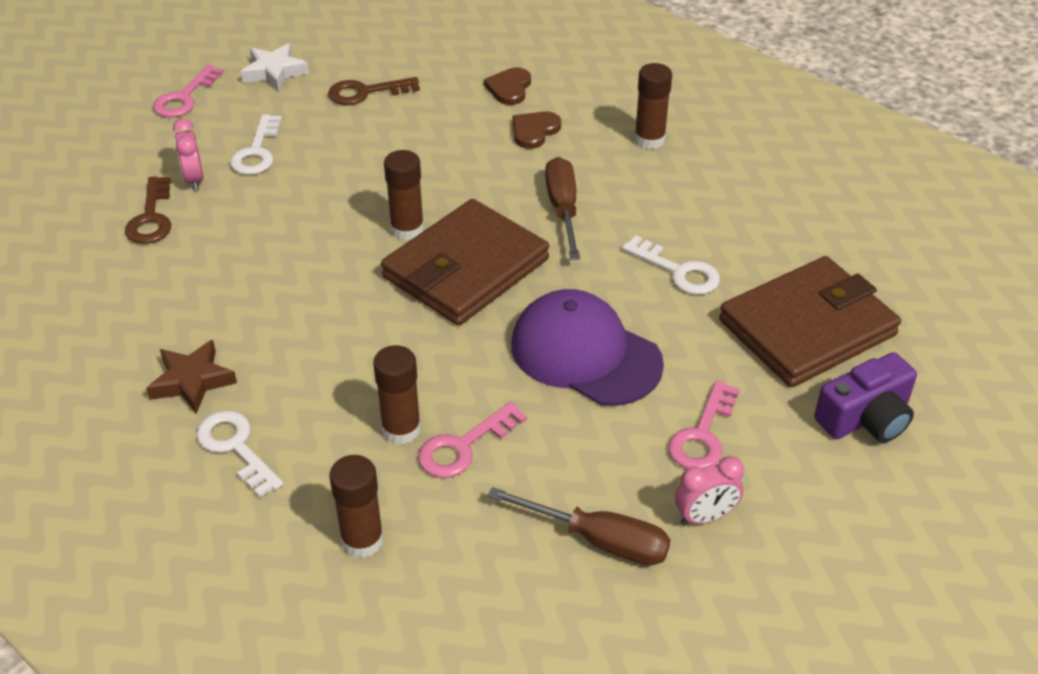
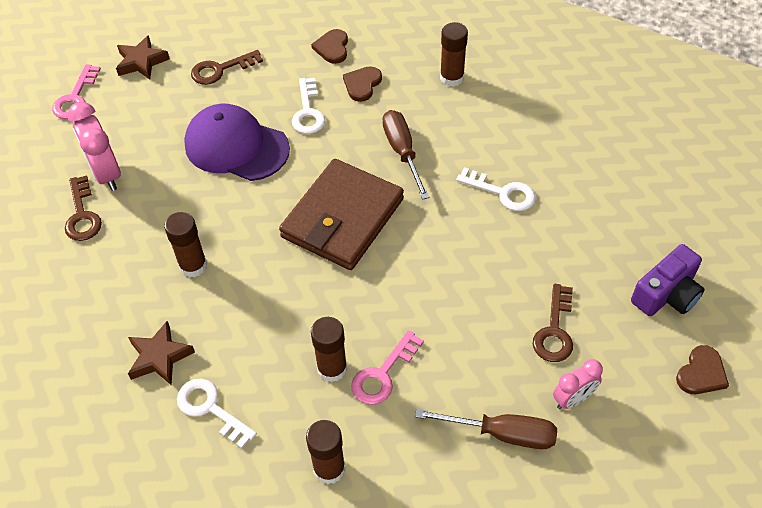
camera: 10 degrees left, 10 degrees up
pink clock [173,119,204,191] -> pink clock [67,101,121,191], size x1.61
white key [230,114,282,175] -> white key moved to [292,78,325,134]
white star [240,43,309,91] -> brown star [116,35,170,80]
brown glue stick [384,150,424,241] -> brown glue stick moved to [164,212,207,278]
purple cap [511,289,664,406] -> purple cap moved to [184,104,290,181]
pink key [668,381,740,469] -> brown key [533,284,573,362]
brown wallet [719,256,901,387] -> none
none -> brown heart [676,345,729,394]

